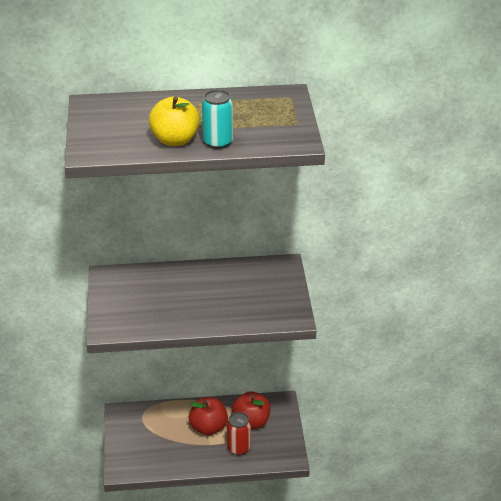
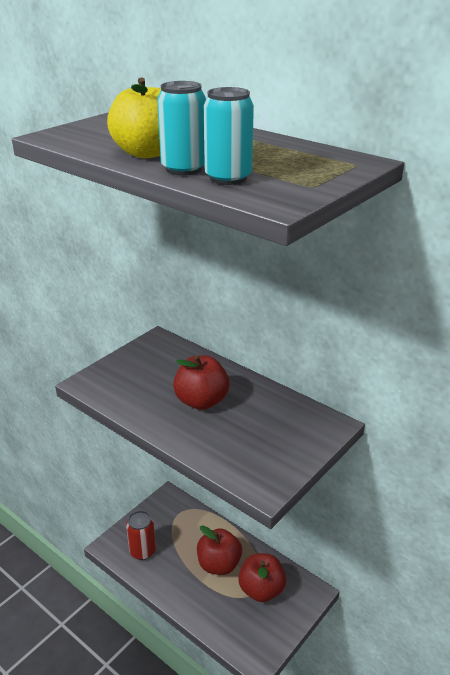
camera: 45 degrees right, 5 degrees down
red can [227,412,251,455] -> red can moved to [126,511,156,560]
none -> red apple [173,355,230,410]
none -> turquoise can [204,87,254,185]

